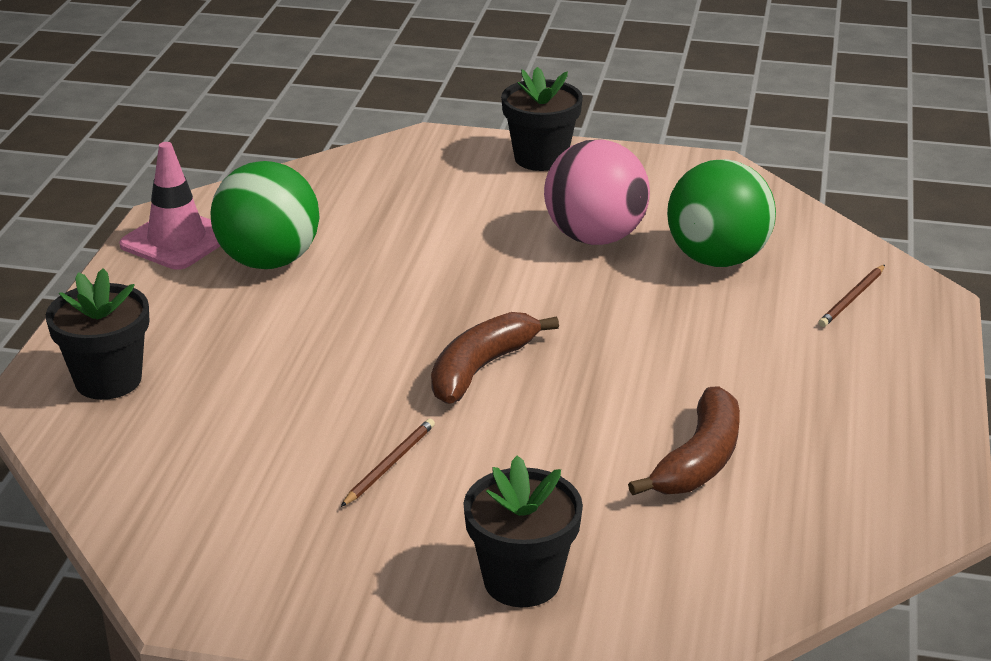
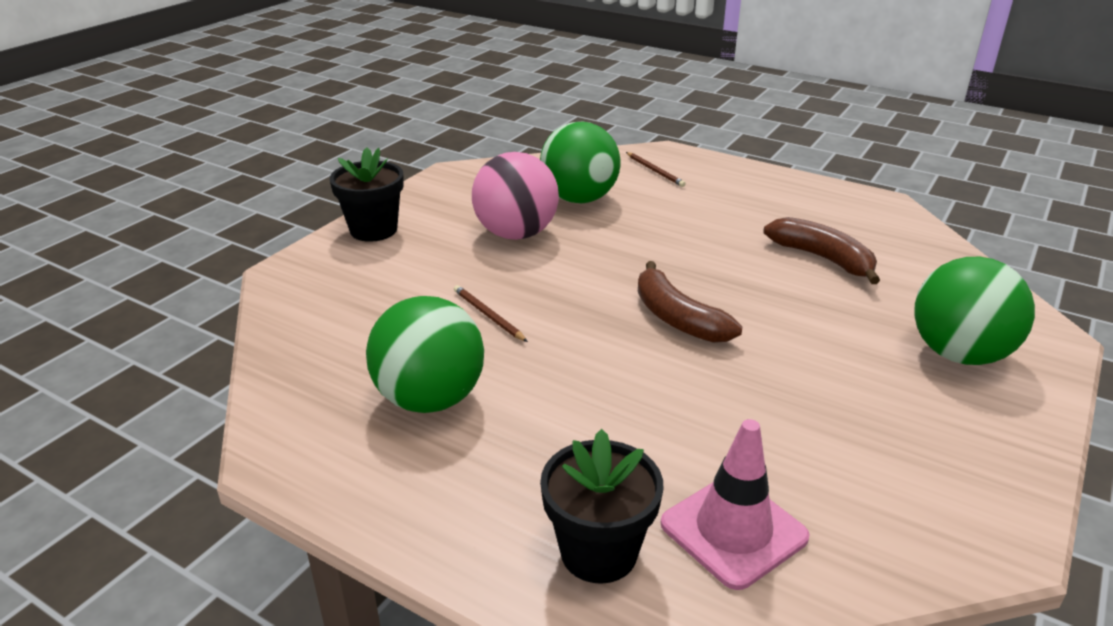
camera: 70 degrees left, 0 degrees up
pink traffic cone [119,142,220,270] -> pink traffic cone moved to [661,419,810,590]
brown pencil [341,419,435,507] -> brown pencil moved to [454,285,528,342]
black flower pot [463,456,583,607] -> green ball [914,257,1035,365]

